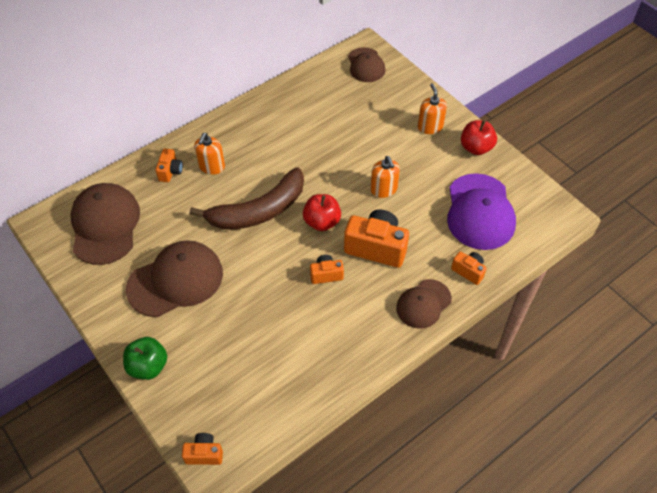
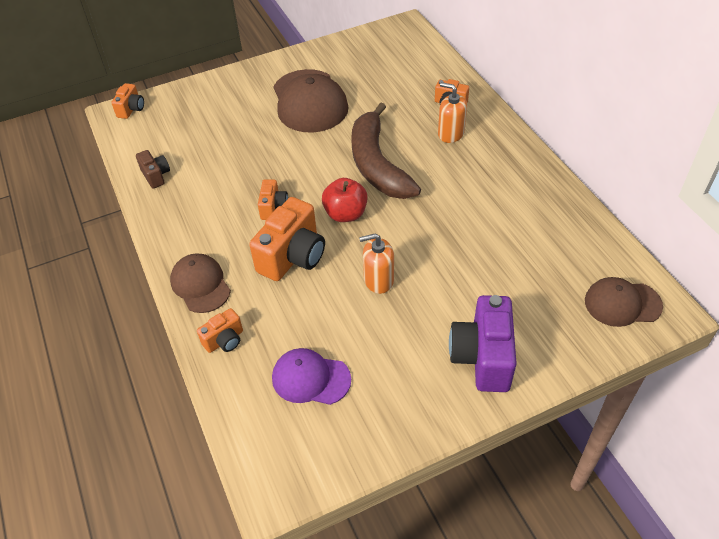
camera: 105 degrees right, 5 degrees down
brown cap [70,183,140,265] -> none
green apple [123,337,167,380] -> none
orange soap dispenser [418,83,447,134] -> purple camera [449,295,517,392]
purple cap [447,173,516,250] -> purple cap [272,348,351,405], size x0.61
red apple [461,120,497,155] -> none
none -> brown camera [136,150,170,189]

